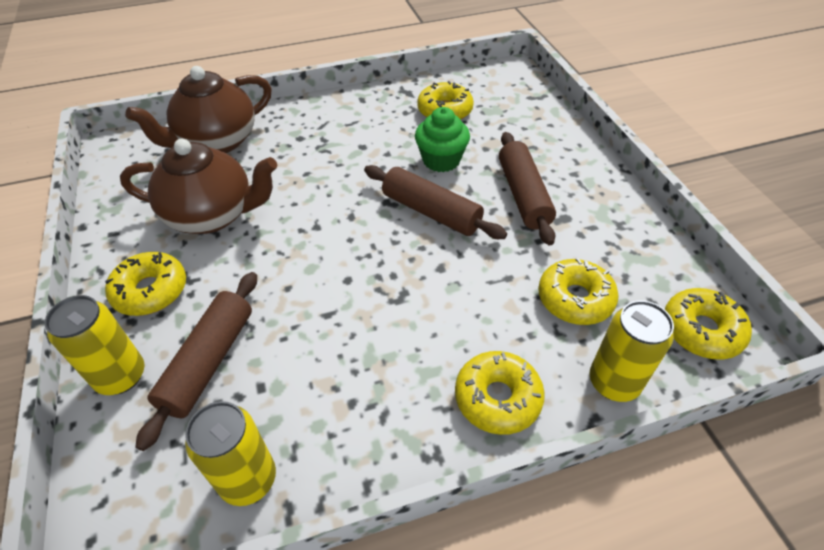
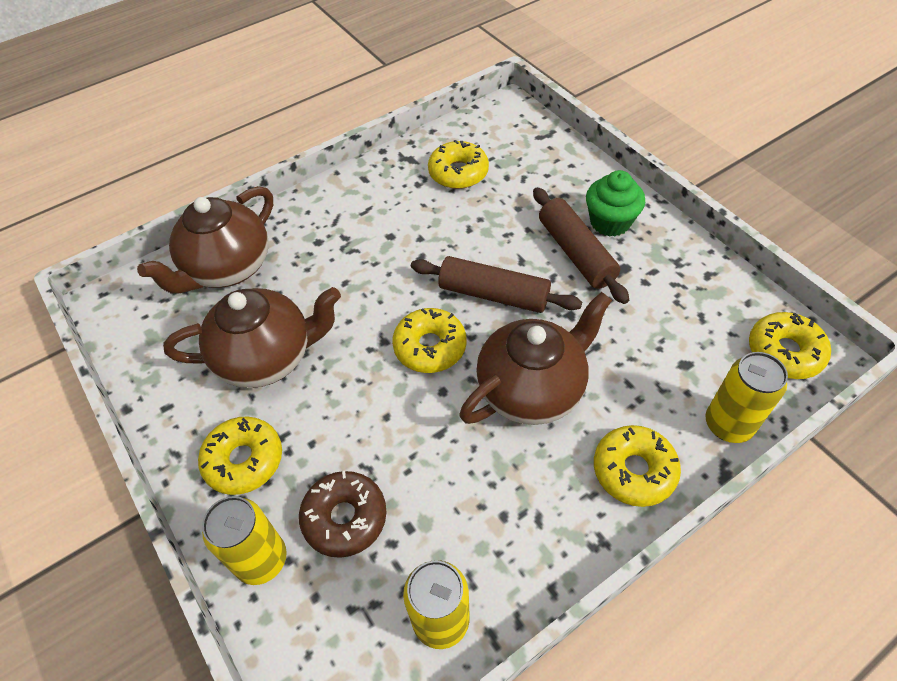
camera: 15 degrees left, 5 degrees up
brown rolling pin [135,272,257,451] -> brown donut [299,471,387,558]
green cupcake [415,107,470,172] -> green cupcake moved to [586,170,645,237]
yellow donut [538,258,619,325] -> yellow donut moved to [392,308,467,373]
none -> brown teapot [460,292,612,425]

